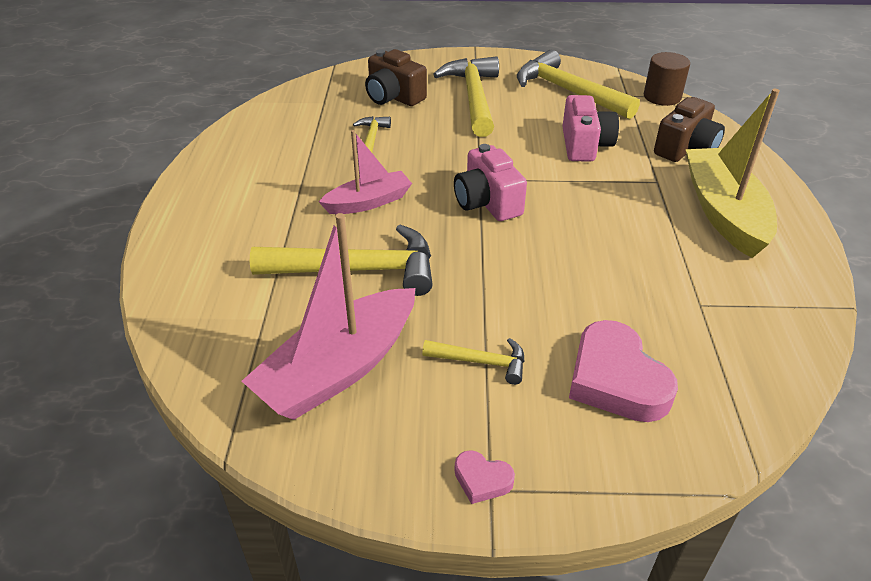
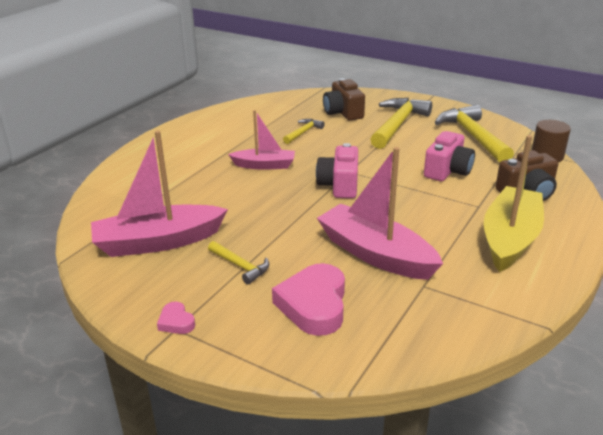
camera: 30 degrees right, 10 degrees down
yellow hammer [250,225,433,296] -> none
none -> pink boat [317,147,443,280]

